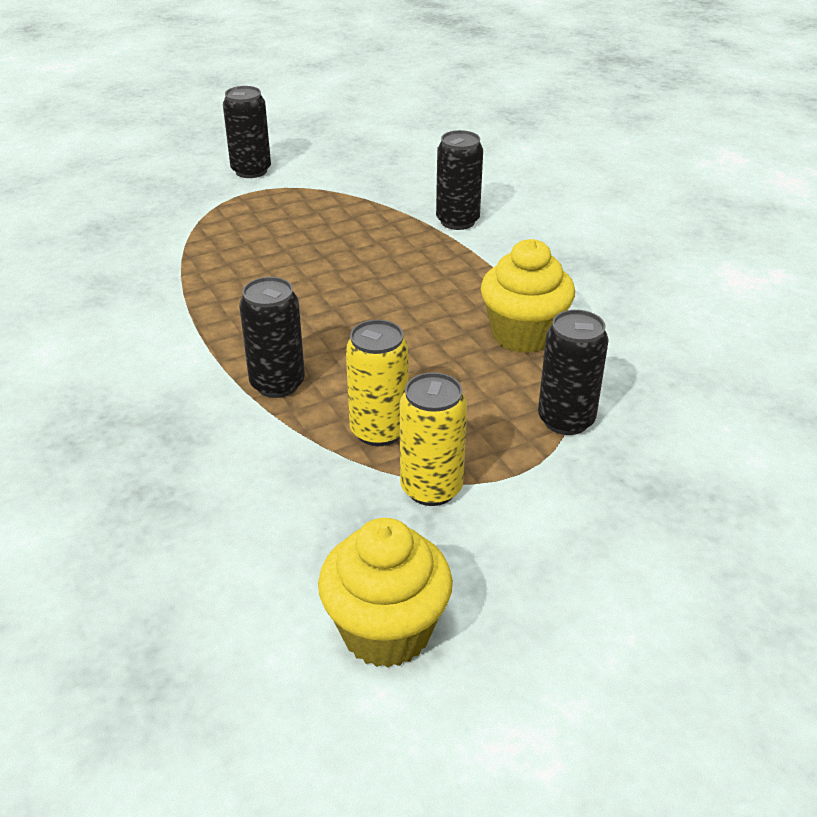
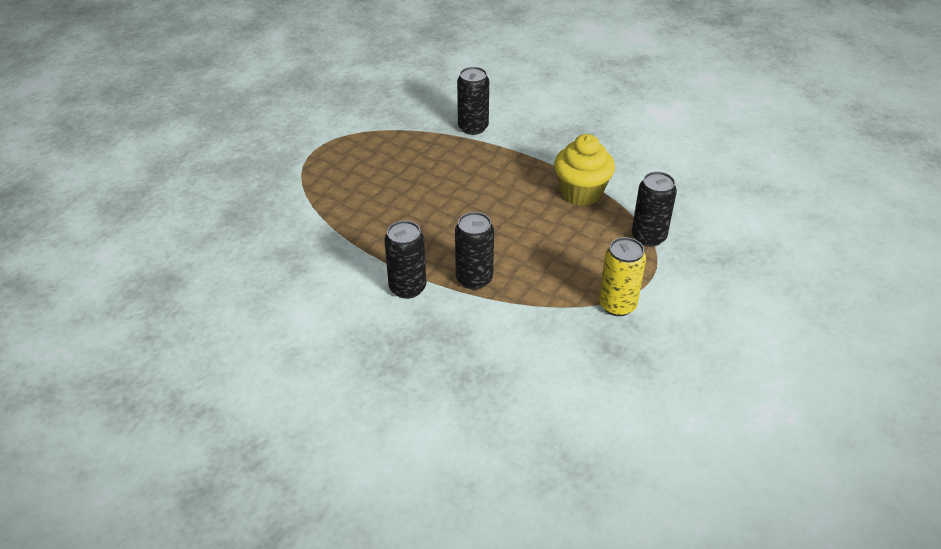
camera: 30 degrees left, 5 degrees up
black can [223,86,271,178] -> black can moved to [384,221,426,299]
yellow cupcake [318,518,453,668] -> none
yellow can [346,320,409,446] -> none

